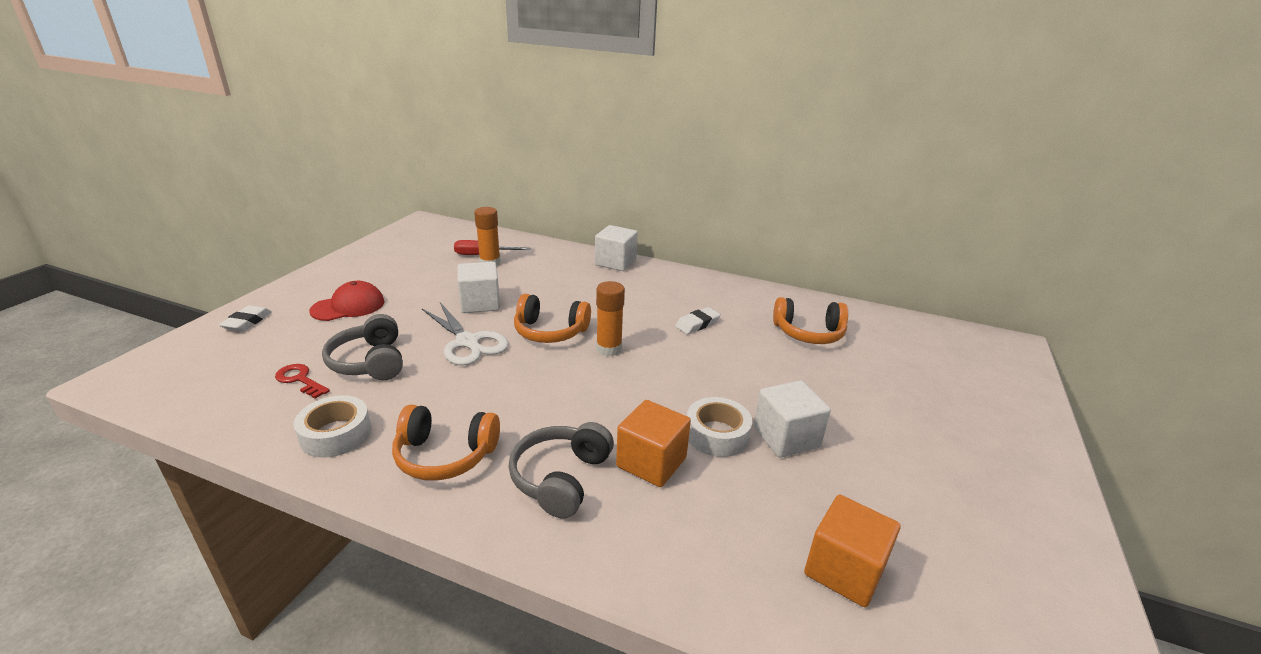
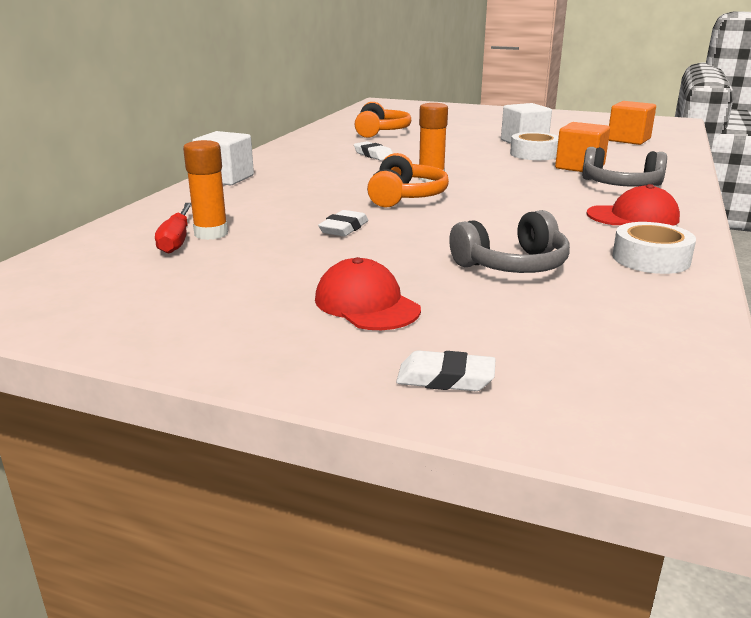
camera: 90 degrees left, 5 degrees down
red key [275,364,330,399] -> none
orange headphones [392,405,500,481] -> red cap [586,184,680,226]
white scissors [422,302,509,366] -> none
white cube [457,262,500,313] -> white eraser [318,210,368,237]

